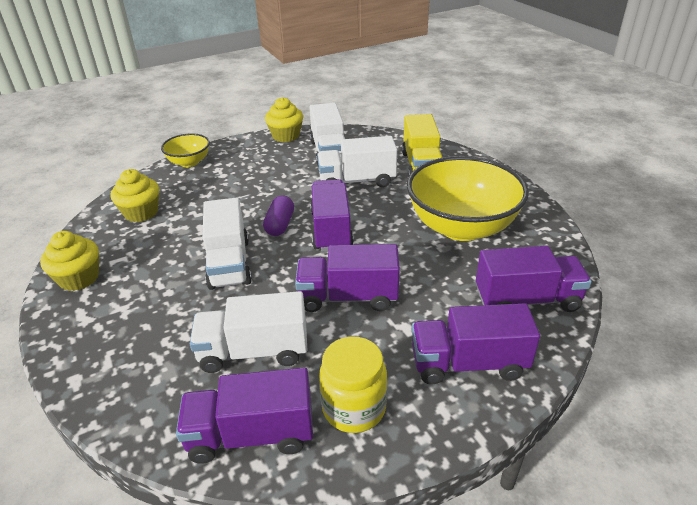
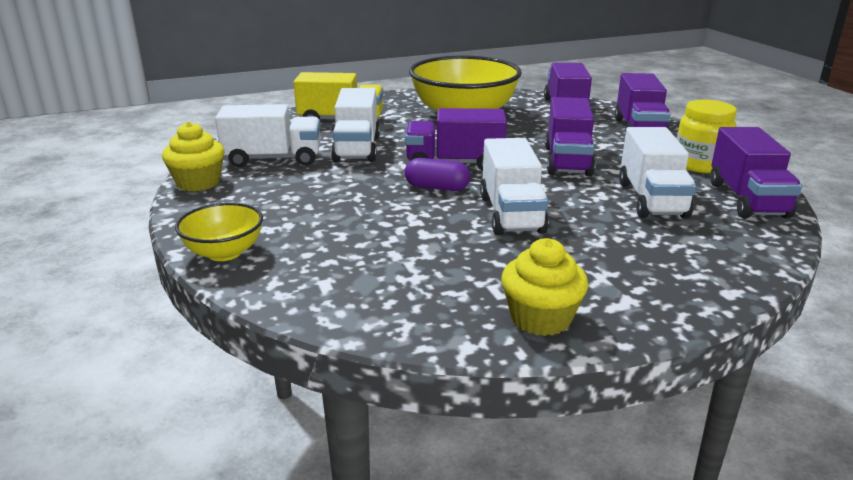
camera: 85 degrees left, 10 degrees down
yellow cupcake [111,169,159,222] -> none
white truck [203,198,252,290] -> white truck turned 90 degrees clockwise [480,138,549,235]

